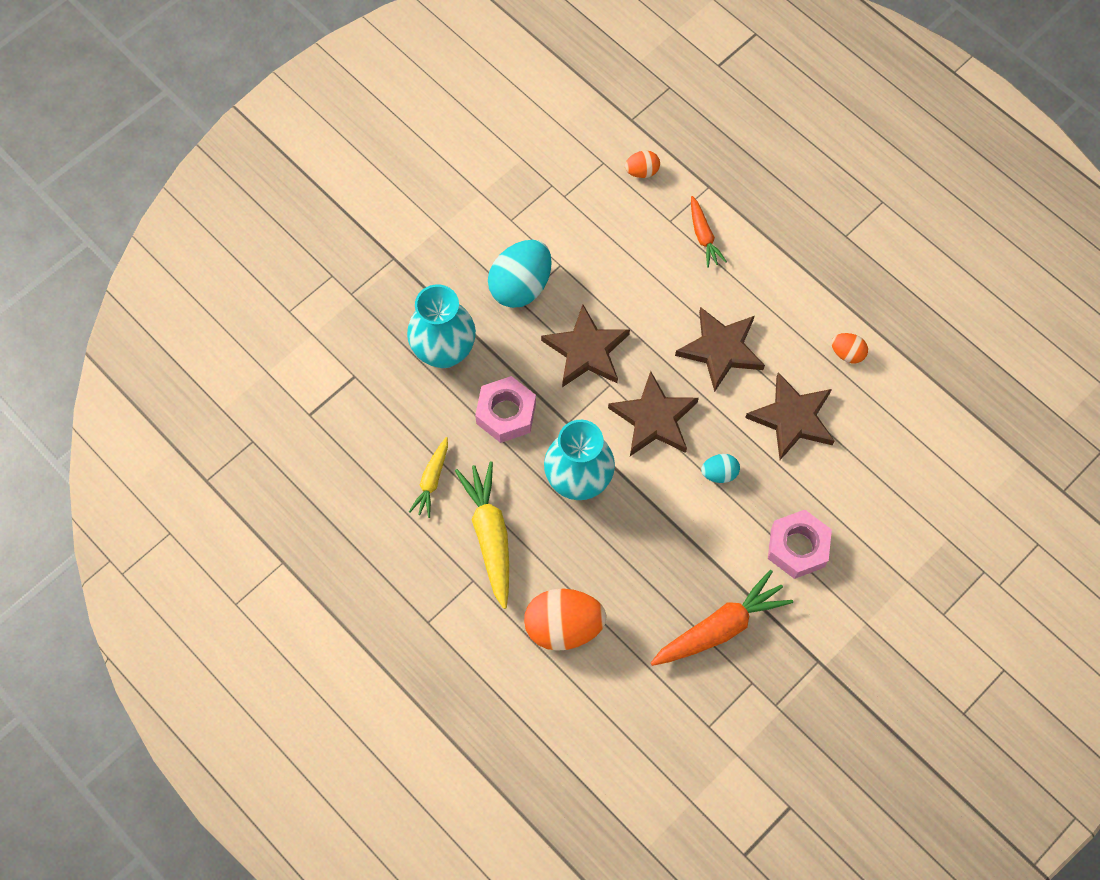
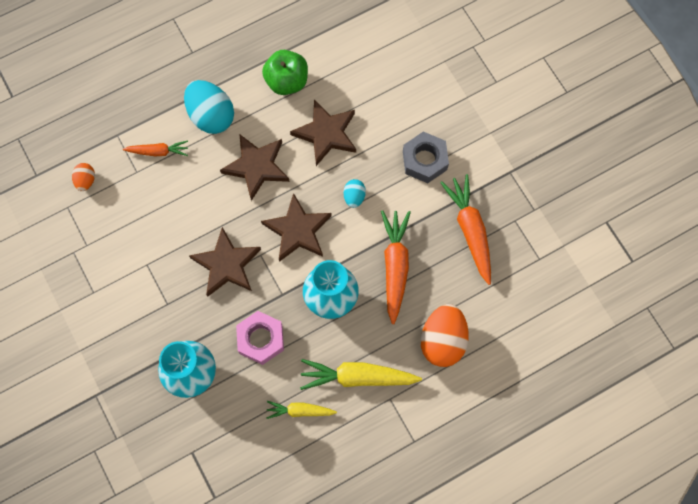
camera: 75 degrees left, 5 degrees up
yellow carrot [409,437,448,518] -> yellow carrot turned 150 degrees clockwise [266,401,337,419]
turquoise egg [488,240,552,308] -> turquoise egg moved to [184,80,234,134]
pink nut [768,510,832,579] -> grey nut [403,132,449,183]
orange egg [831,333,868,363] -> green apple [262,50,308,95]
none -> orange carrot [381,210,411,324]

